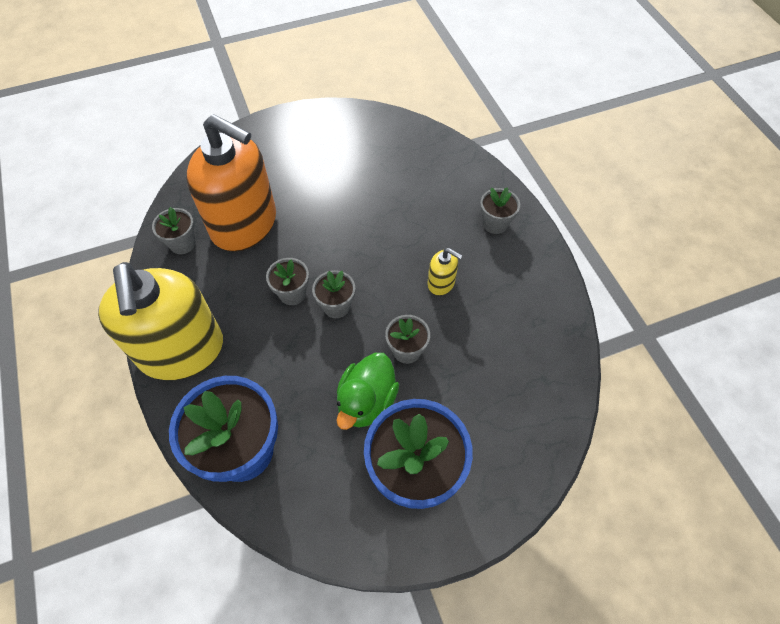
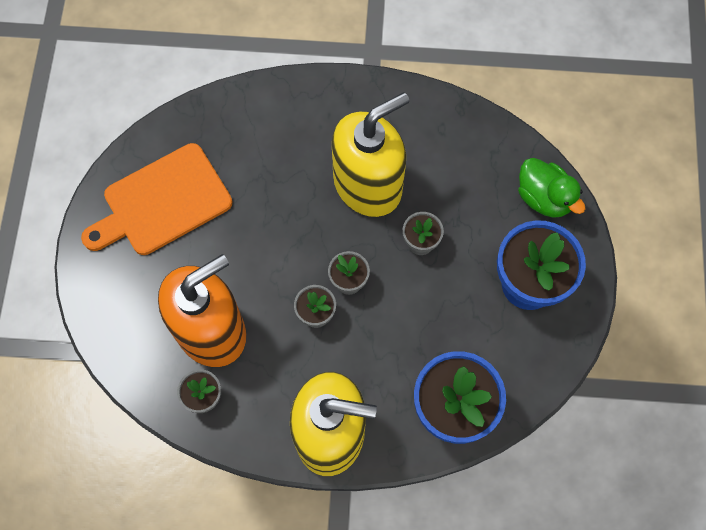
camera: 65 degrees left, 10 degrees up
green duck [337,353,399,430] -> green duck moved to [518,158,585,218]
yellow soap dispenser [428,248,463,296] -> yellow soap dispenser [332,92,409,217], size x2.47
grey flower pot [480,187,520,234] -> none
none -> orange cutting board [81,143,232,255]

